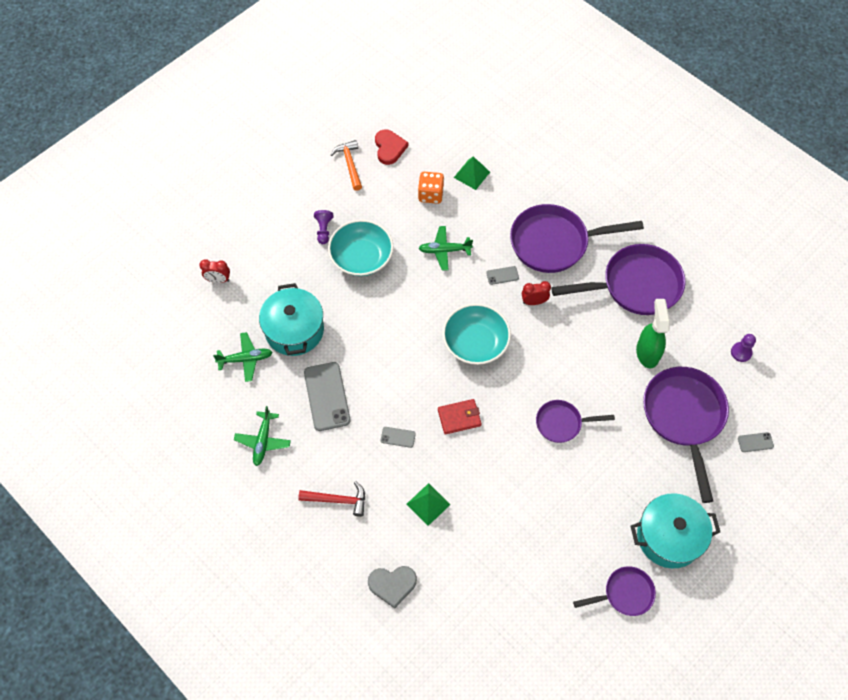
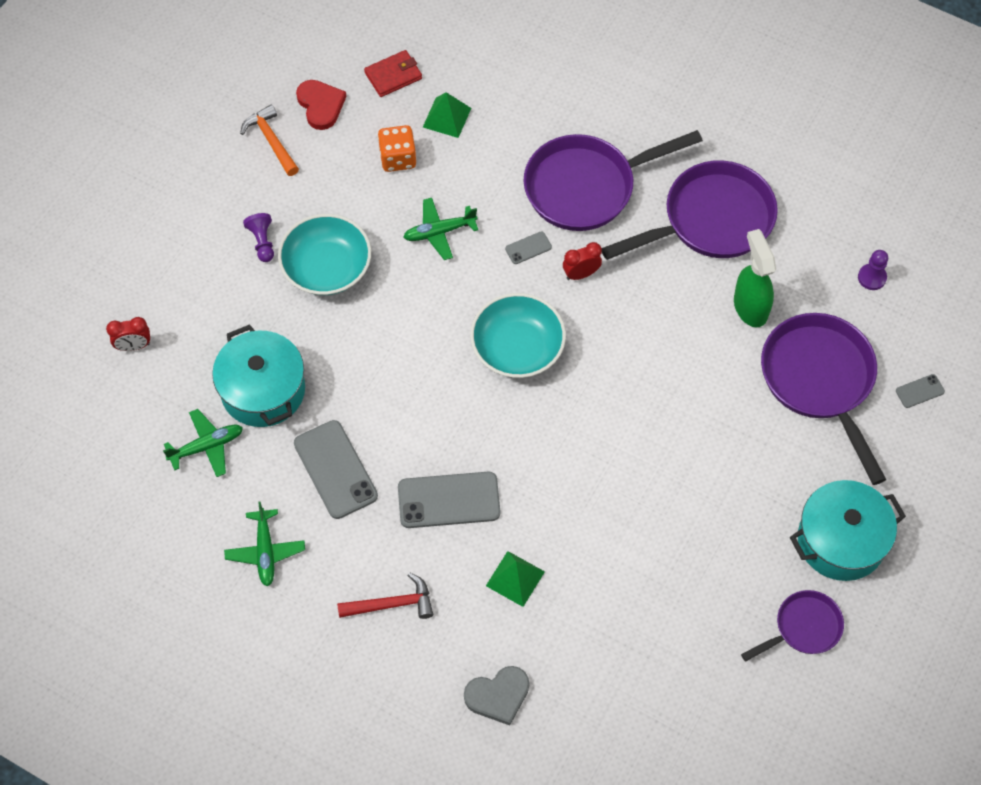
camera: 15 degrees left, 0 degrees up
grey phone [381,427,416,448] -> grey phone [398,472,500,528], size x2.14
red wallet [438,399,482,434] -> red wallet moved to [364,50,422,97]
purple pan [536,400,615,443] -> none

